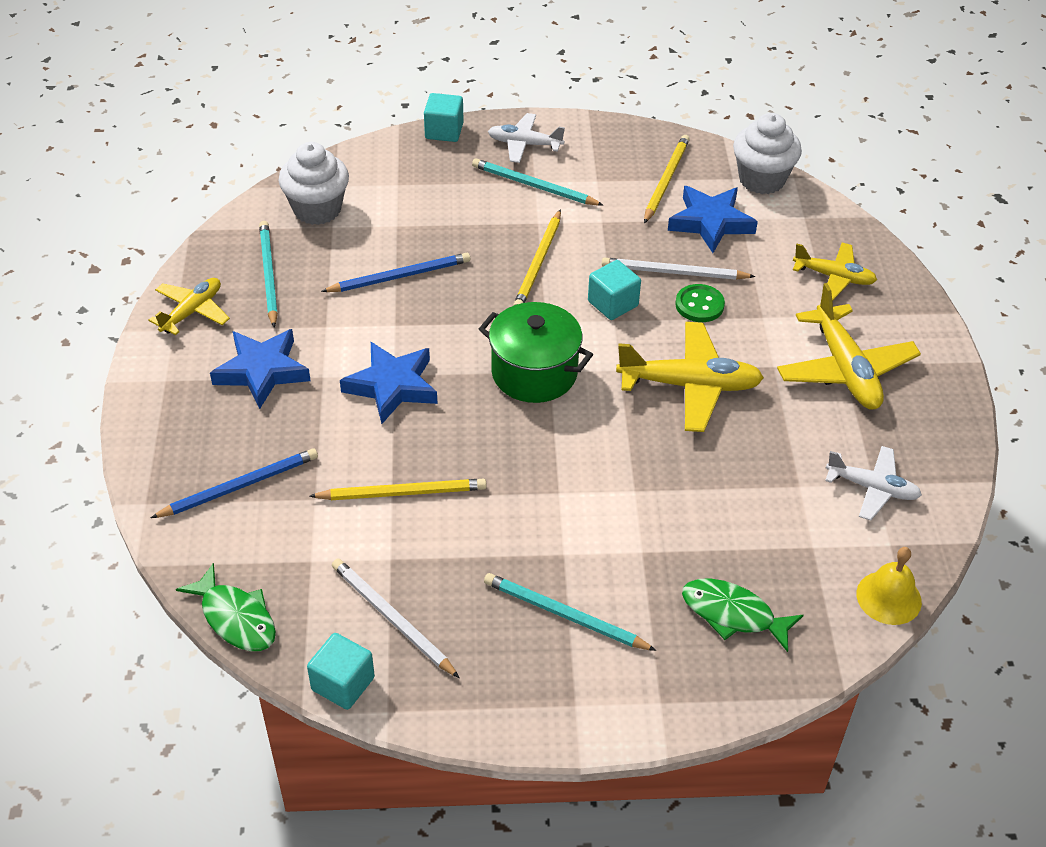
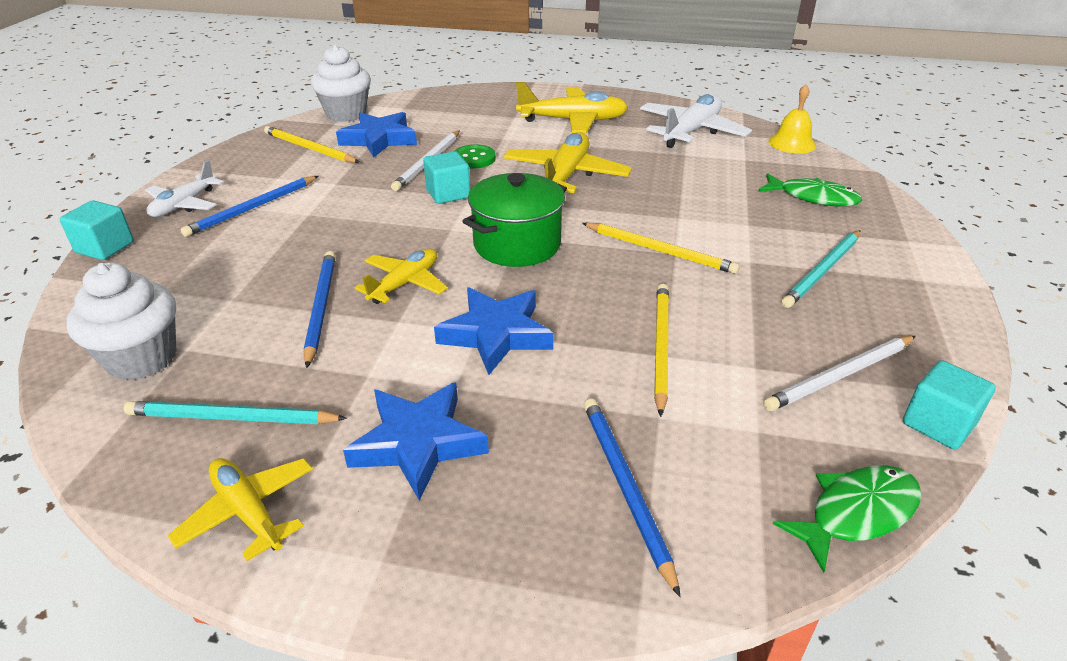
camera: 75 degrees left, 10 degrees down
turquoise pencil [472,158,603,206] -> blue pencil [180,176,318,237]
yellow pencil [513,209,561,306] -> yellow pencil moved to [582,222,740,274]
green fish [682,578,804,652] -> green fish turned 105 degrees counterclockwise [759,173,862,206]
yellow plane [793,243,877,300] -> yellow plane moved to [355,249,448,304]
white plane [825,446,922,521] -> white plane [640,94,752,148], size x1.60

